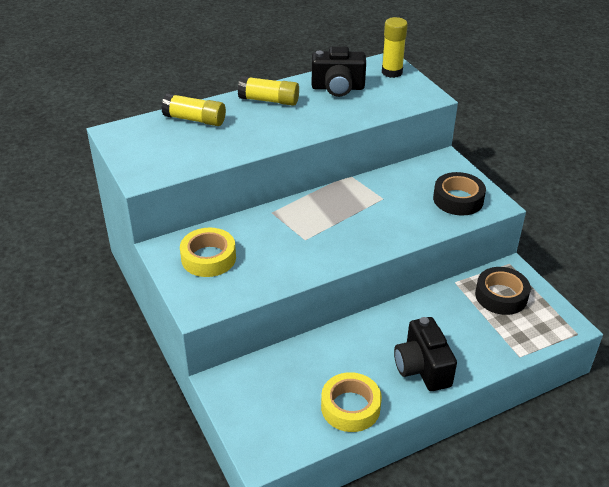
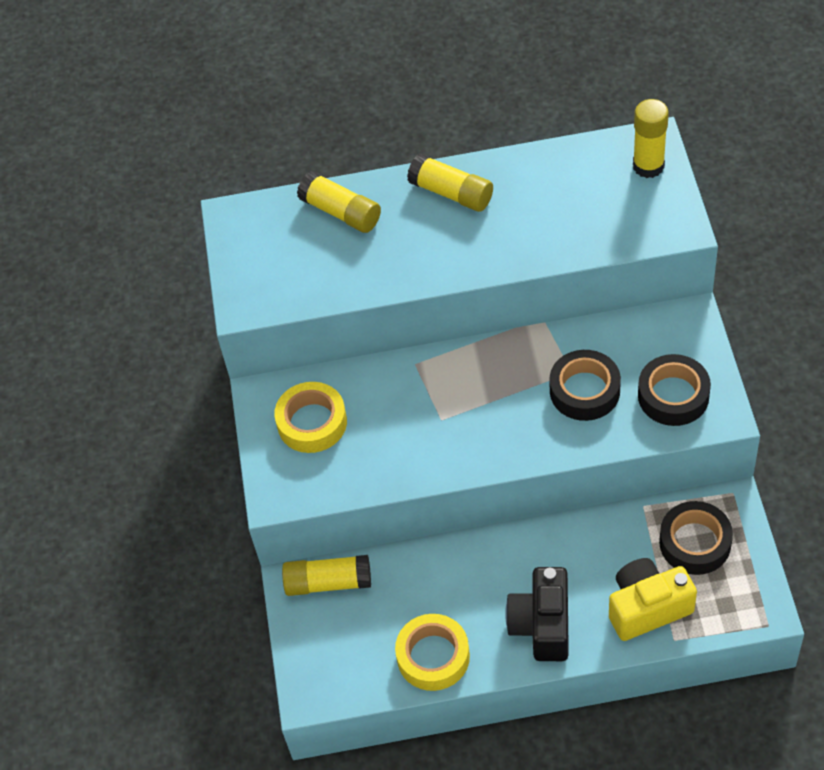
camera: 25 degrees right, 15 degrees up
black camera [312,46,366,97] -> none
none -> yellow glue stick [282,555,371,596]
none -> black tape [549,350,621,421]
none -> yellow camera [609,558,697,641]

